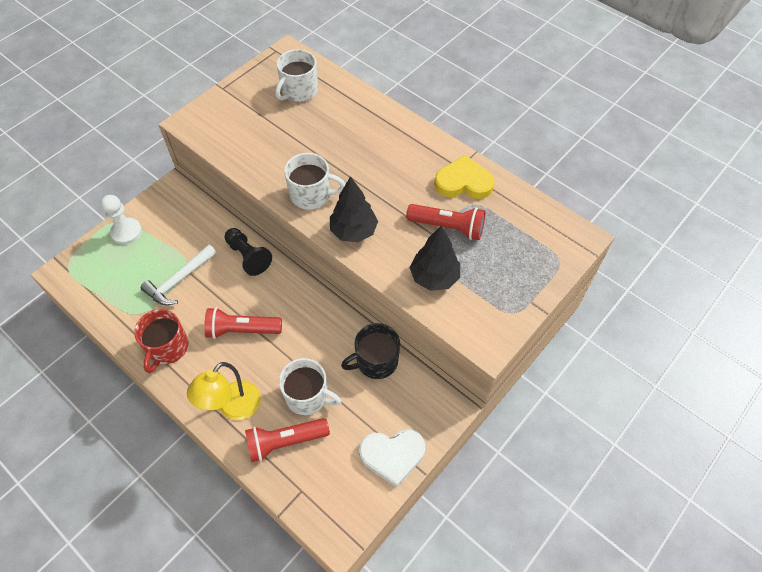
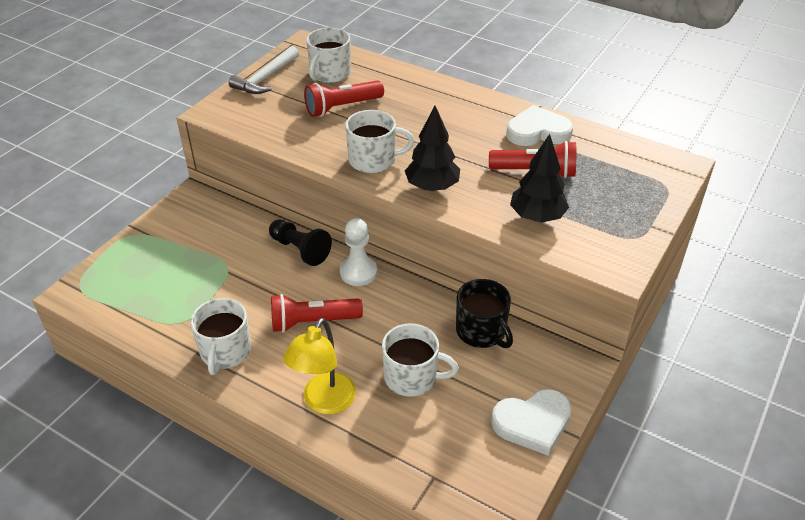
camera: 10 degrees left, 15 degrees down
white pawn [101,195,142,245] -> white pawn moved to [340,218,378,286]
red mug [134,309,189,373] -> white mug [190,298,251,375]
white hammer [141,244,216,305] -> white hammer moved to [229,46,299,94]
red flashlight [245,418,330,462] -> red flashlight moved to [304,81,384,117]
black mug [341,323,400,379] -> black mug turned 90 degrees counterclockwise [456,279,513,348]
yellow heart [434,155,495,199] -> white heart [506,105,573,146]

